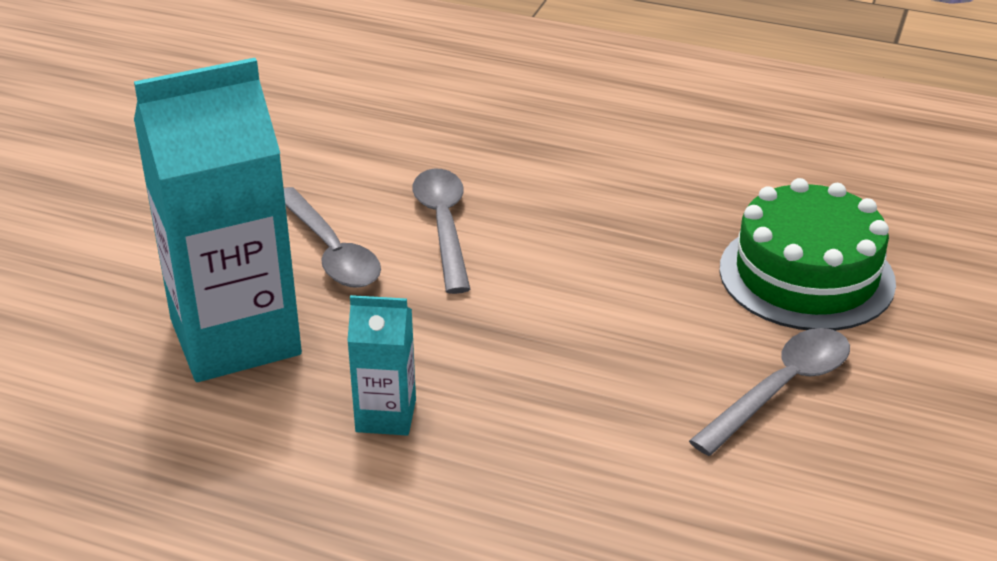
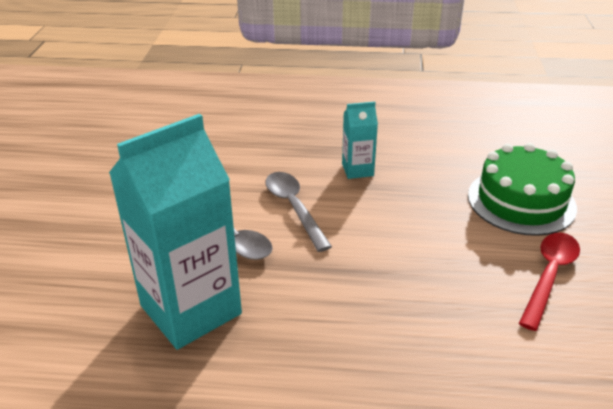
camera: 15 degrees left, 0 degrees up
turquoise carton [347,295,416,436] -> turquoise carton moved to [342,102,378,179]
grey spoon [689,328,850,456] -> red spoon [519,233,580,331]

